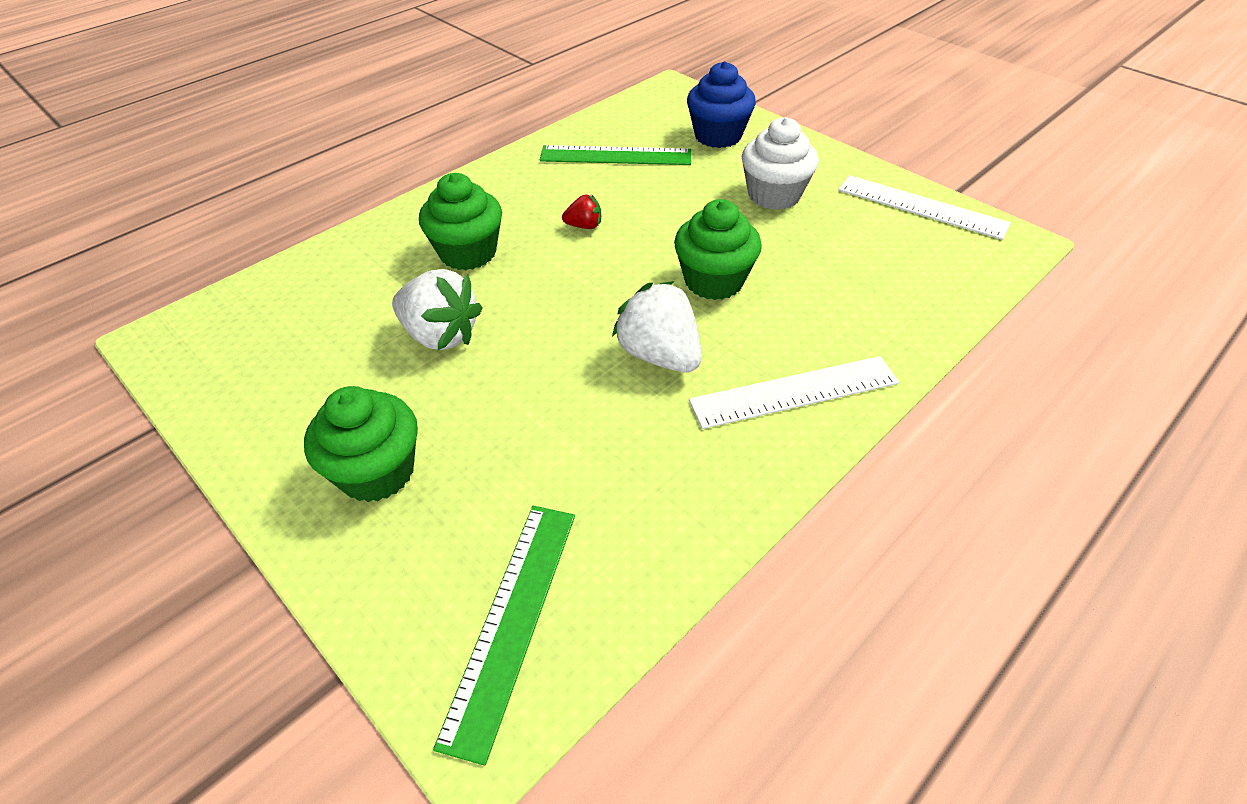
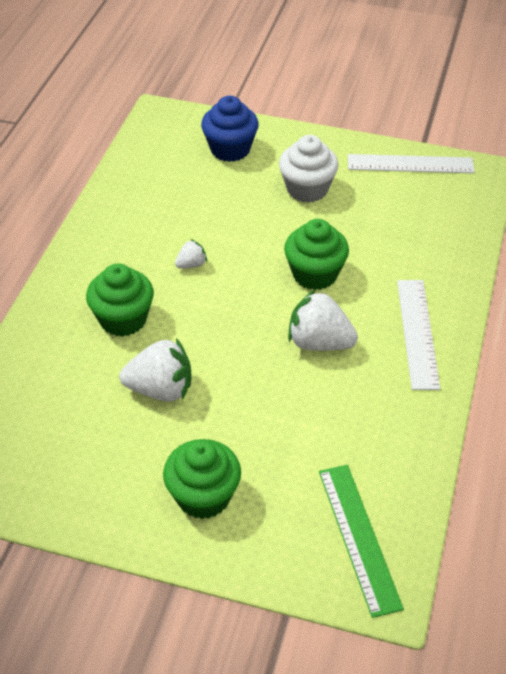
camera: 30 degrees left, 0 degrees up
green ruler [540,145,691,165] -> none
red strawberry [562,195,601,229] -> white strawberry [175,239,207,268]
white ruler [689,356,899,429] -> white ruler turned 45 degrees counterclockwise [397,280,440,390]

